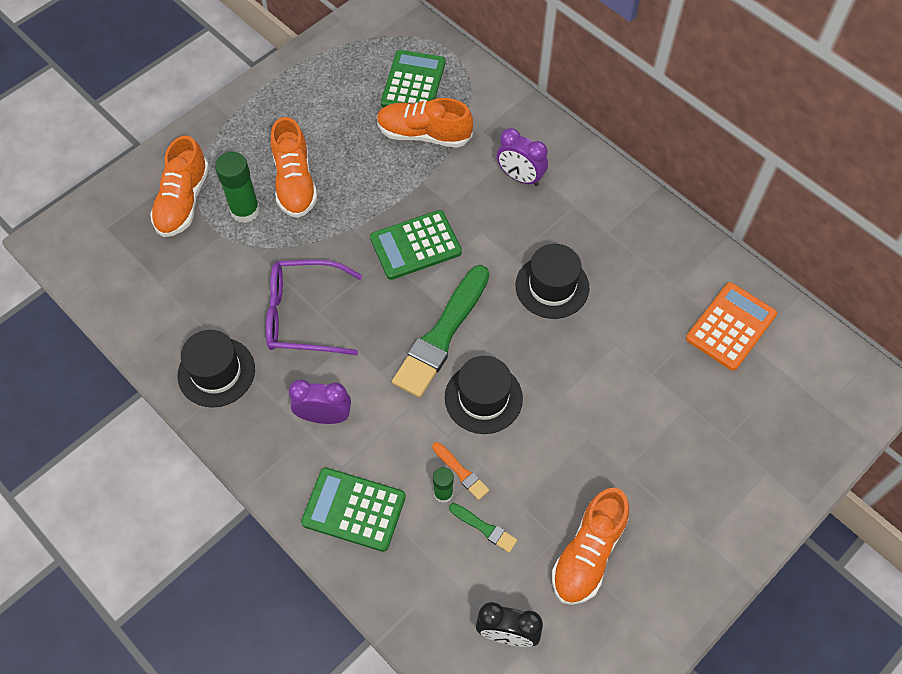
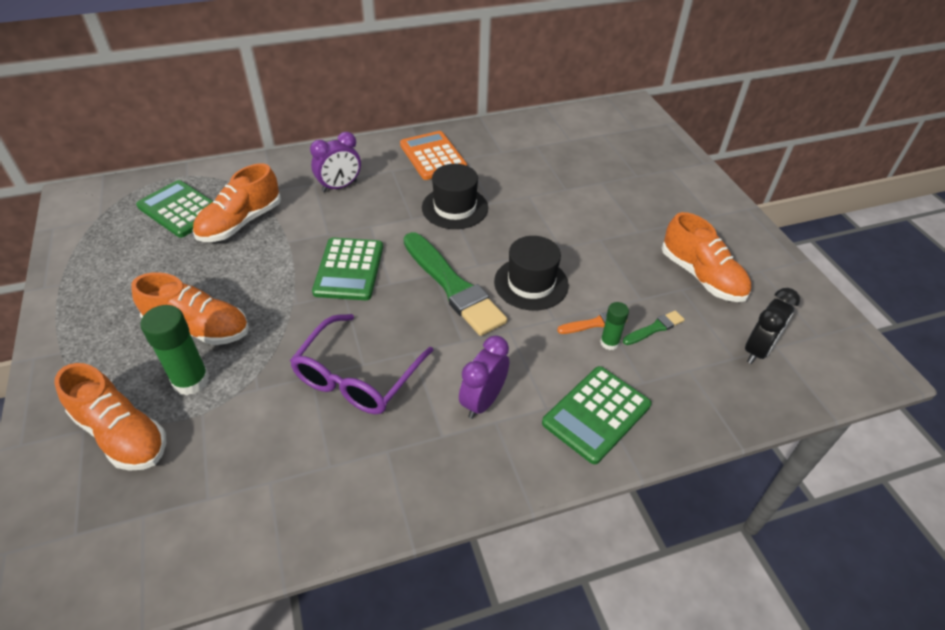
camera: 65 degrees left, 15 degrees down
black hat [178,330,255,408] -> none
orange calculator [686,282,777,371] -> orange calculator moved to [400,131,467,180]

